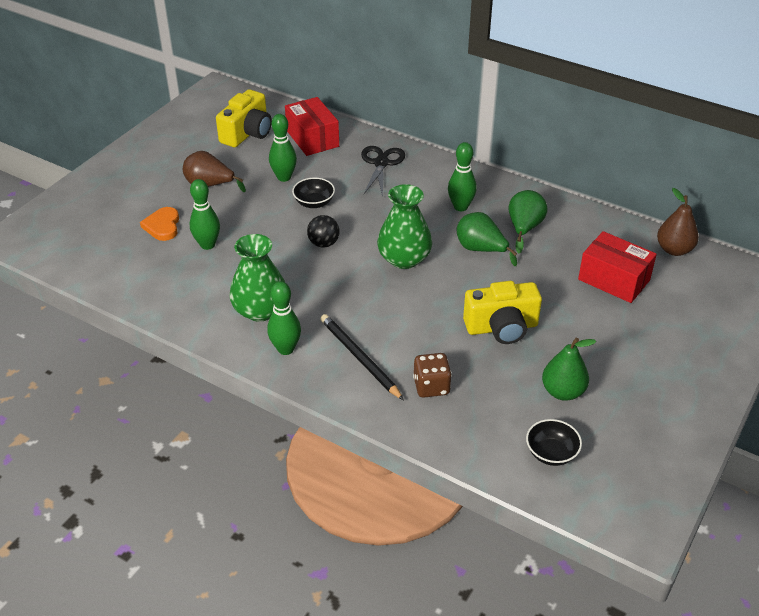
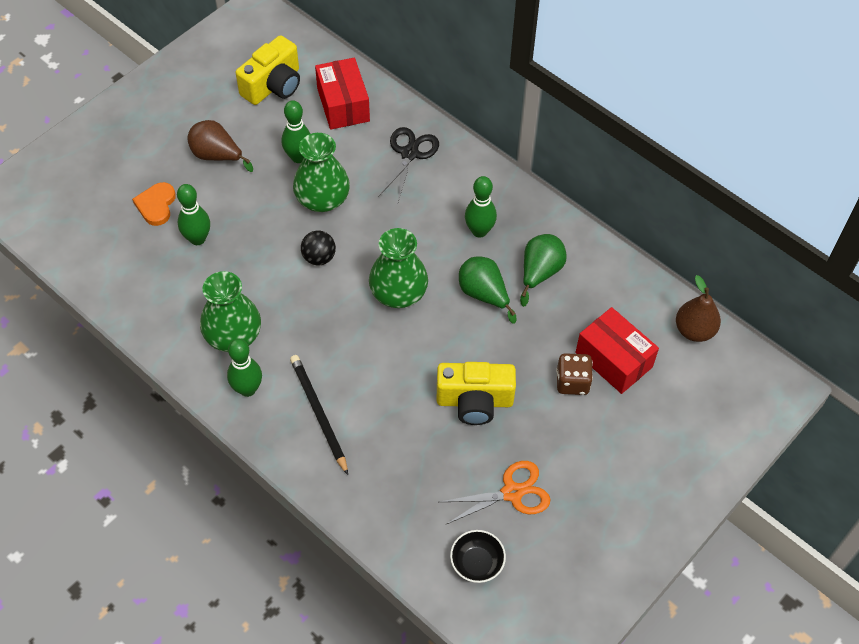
camera: 10 degrees right, 15 degrees up
black bowl [292,177,335,208] -> green vase [293,133,350,212]
brown dice [413,353,452,398] -> brown dice moved to [556,353,593,395]
green pear [542,338,596,401] -> orange scissors [440,461,550,524]

